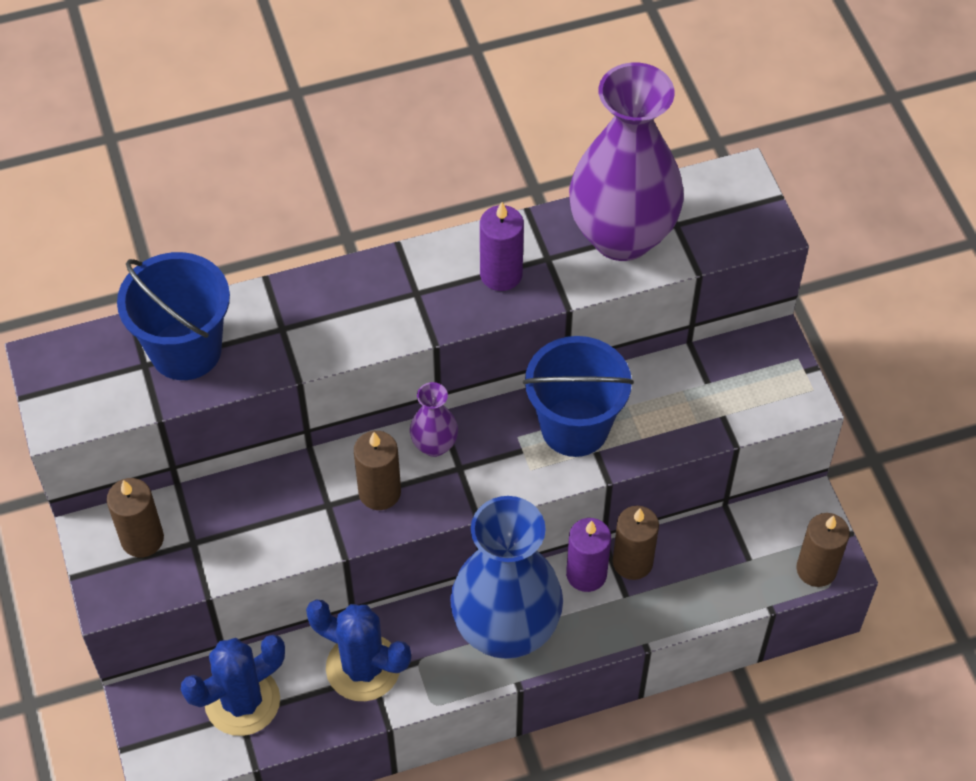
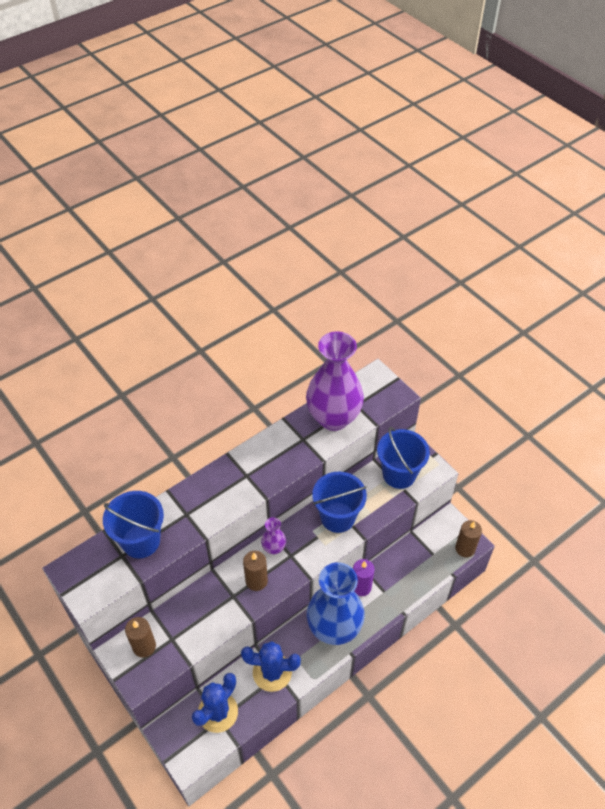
camera: 20 degrees left, 5 degrees down
purple candle [480,202,524,291] -> none
brown candle [613,506,659,580] -> none
none -> blue bucket [377,427,430,489]

